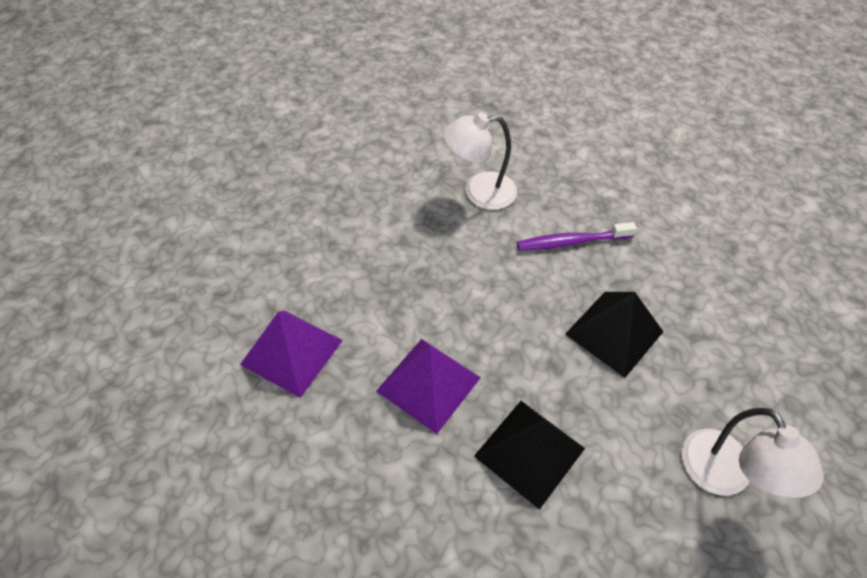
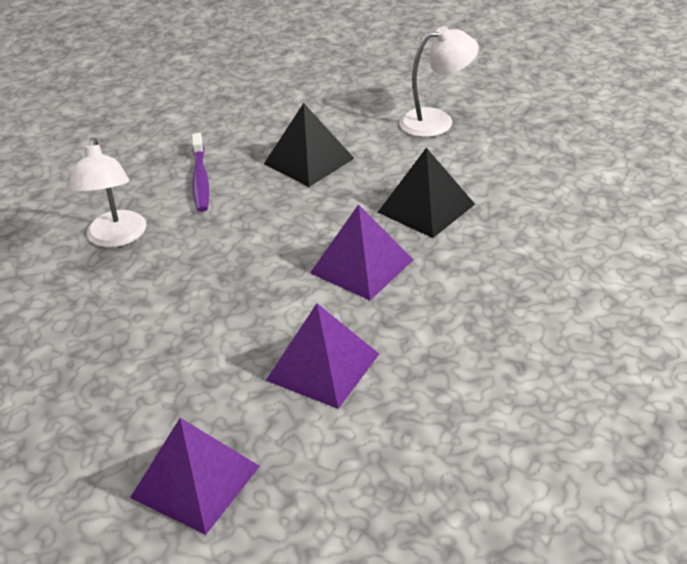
camera: 85 degrees left, 15 degrees down
none -> purple pyramid [130,418,260,535]

